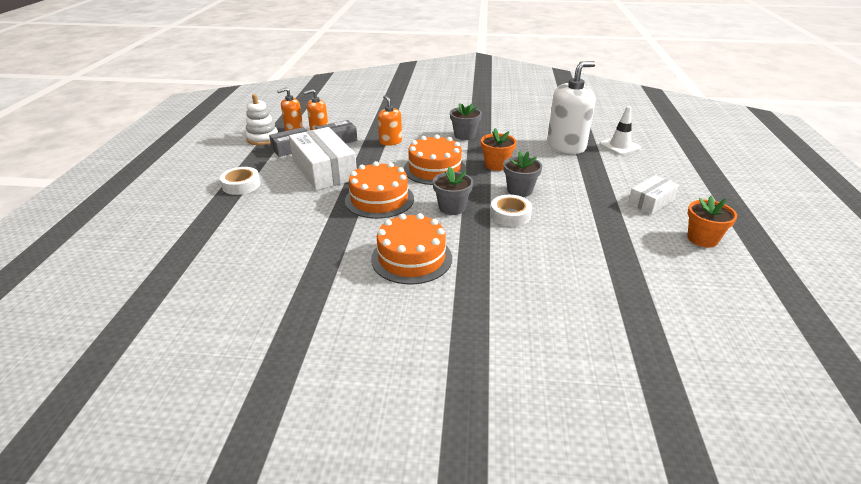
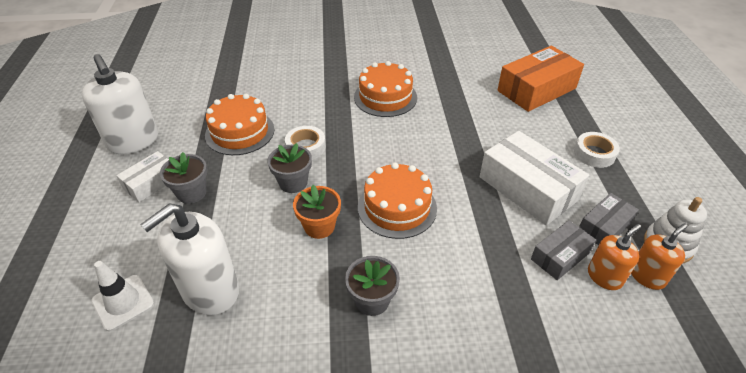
camera: 170 degrees right, 10 degrees up
orange cake [345,161,414,219] -> orange cake moved to [205,94,275,155]
orange soap dispenser [378,95,402,146] -> none
grey flower pot [433,167,473,215] -> grey flower pot moved to [160,152,207,204]
orange flower pot [687,196,737,247] -> white soap dispenser [82,54,158,154]
none -> orange box [497,46,584,112]

